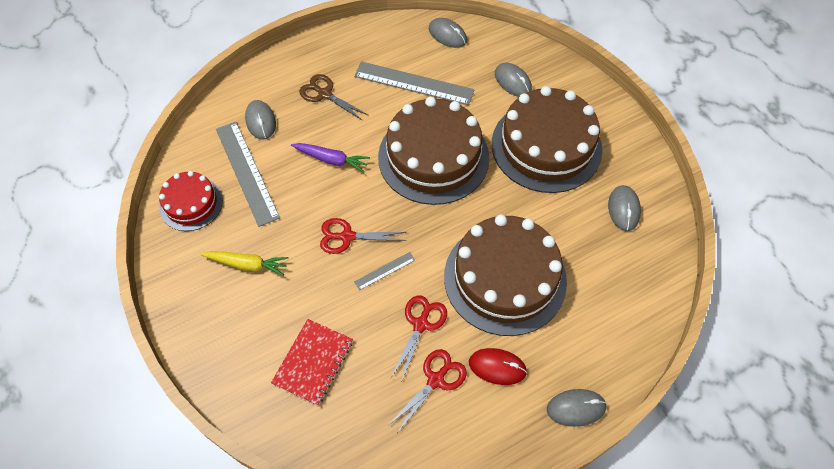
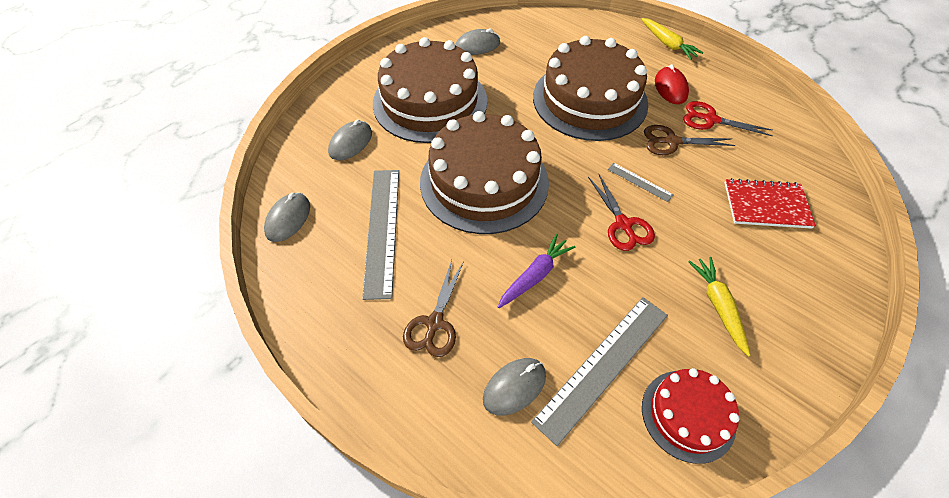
camera: 110 degrees left, 5 degrees down
purple carrot [291,143,370,173] -> purple carrot turned 45 degrees clockwise [498,234,576,308]
red scissors [391,296,447,383] -> brown scissors [644,125,735,155]
grey mouse [547,389,607,427] -> yellow carrot [641,18,704,60]

